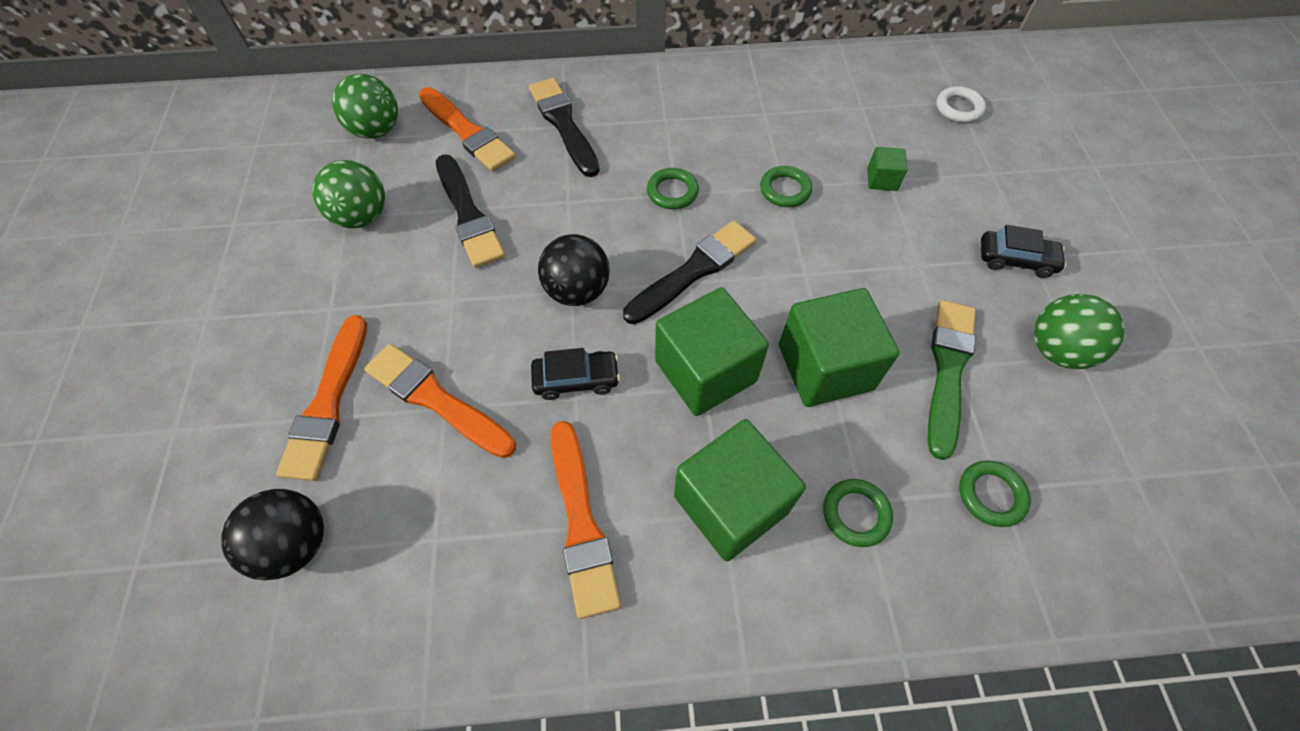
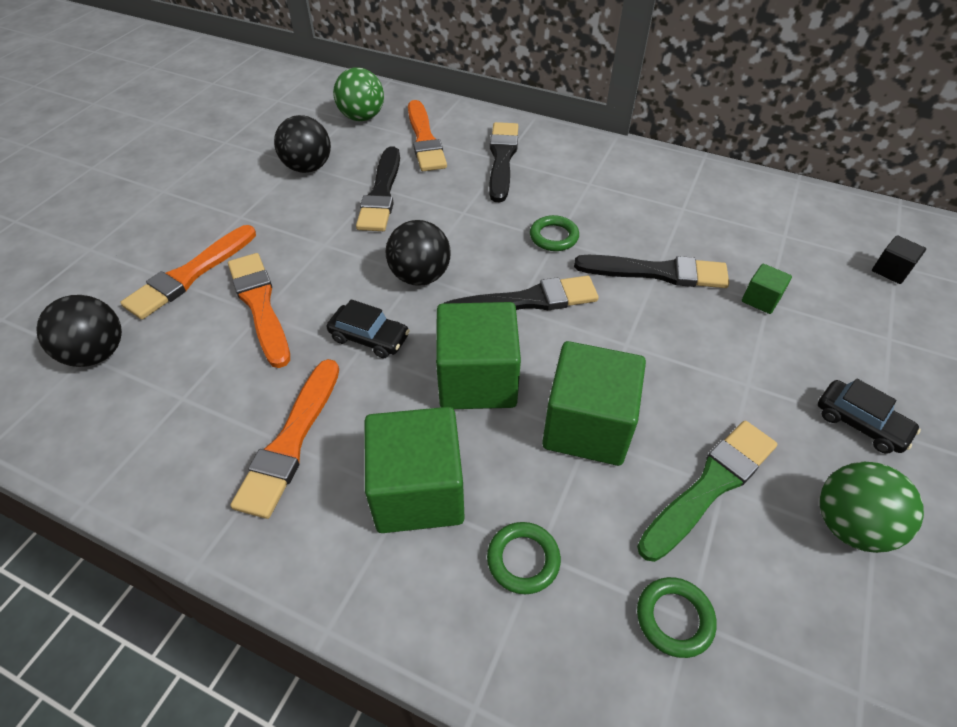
camera: 30 degrees right, 10 degrees down
green ball [312,160,385,229] -> black ball [274,115,331,173]
green ring [760,166,812,207] -> black brush [574,255,729,288]
white ring [936,86,986,123] -> black cube [872,235,926,284]

